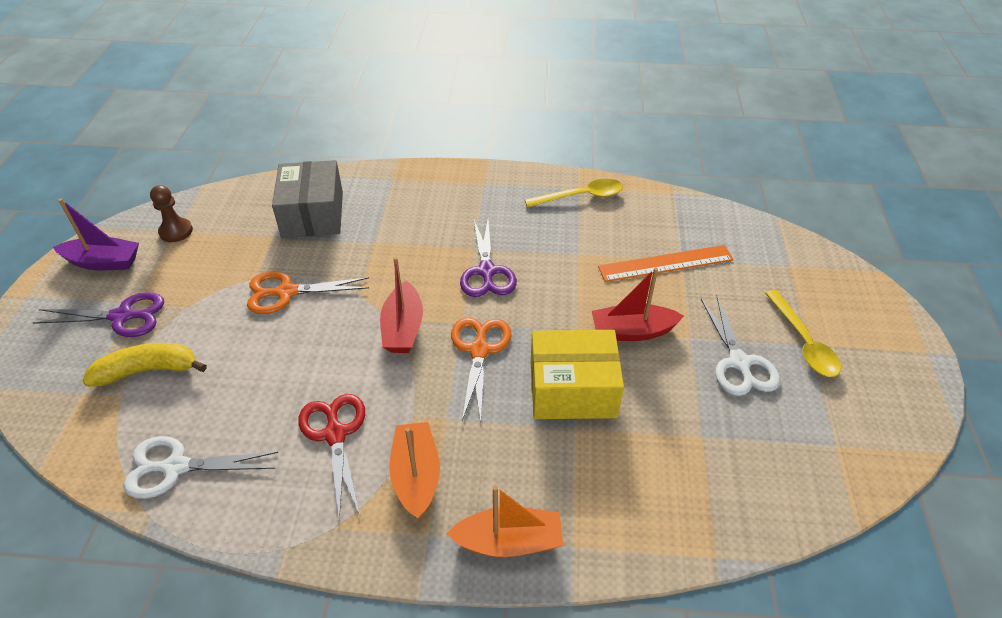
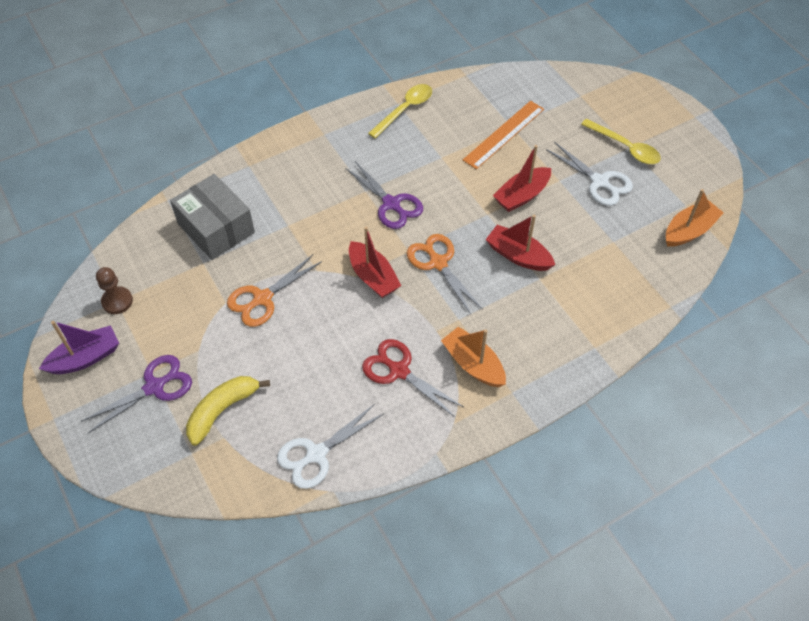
camera: 35 degrees left, 10 degrees up
orange boat [446,486,563,557] -> orange boat moved to [666,189,724,247]
yellow box [531,330,624,419] -> red boat [486,215,555,271]

